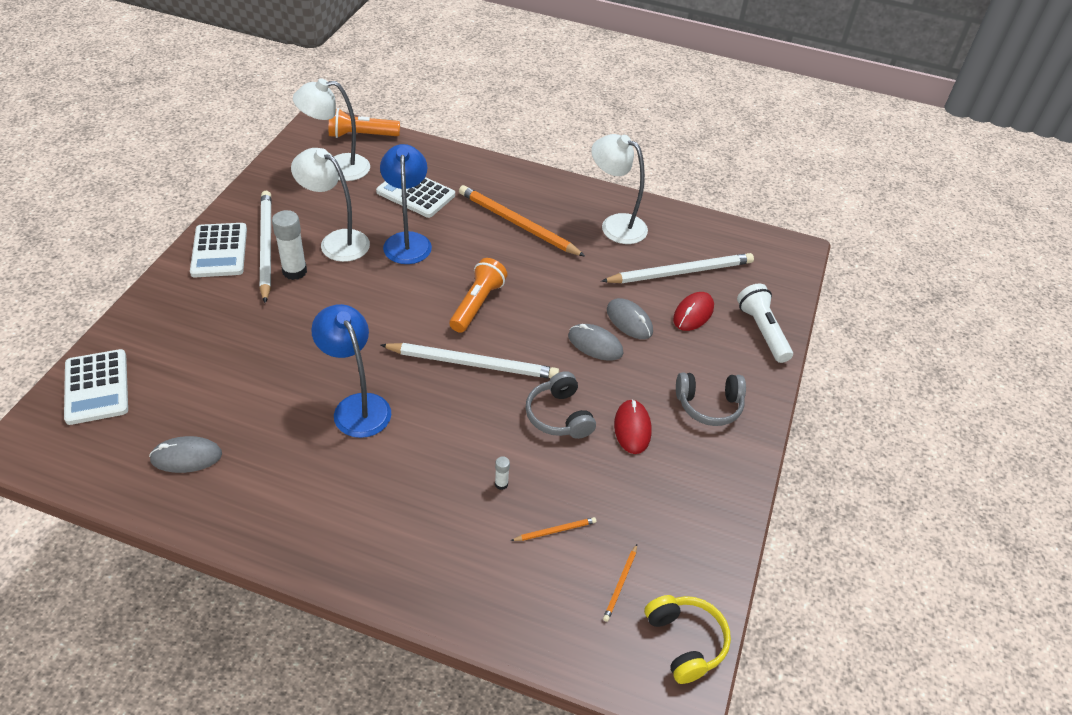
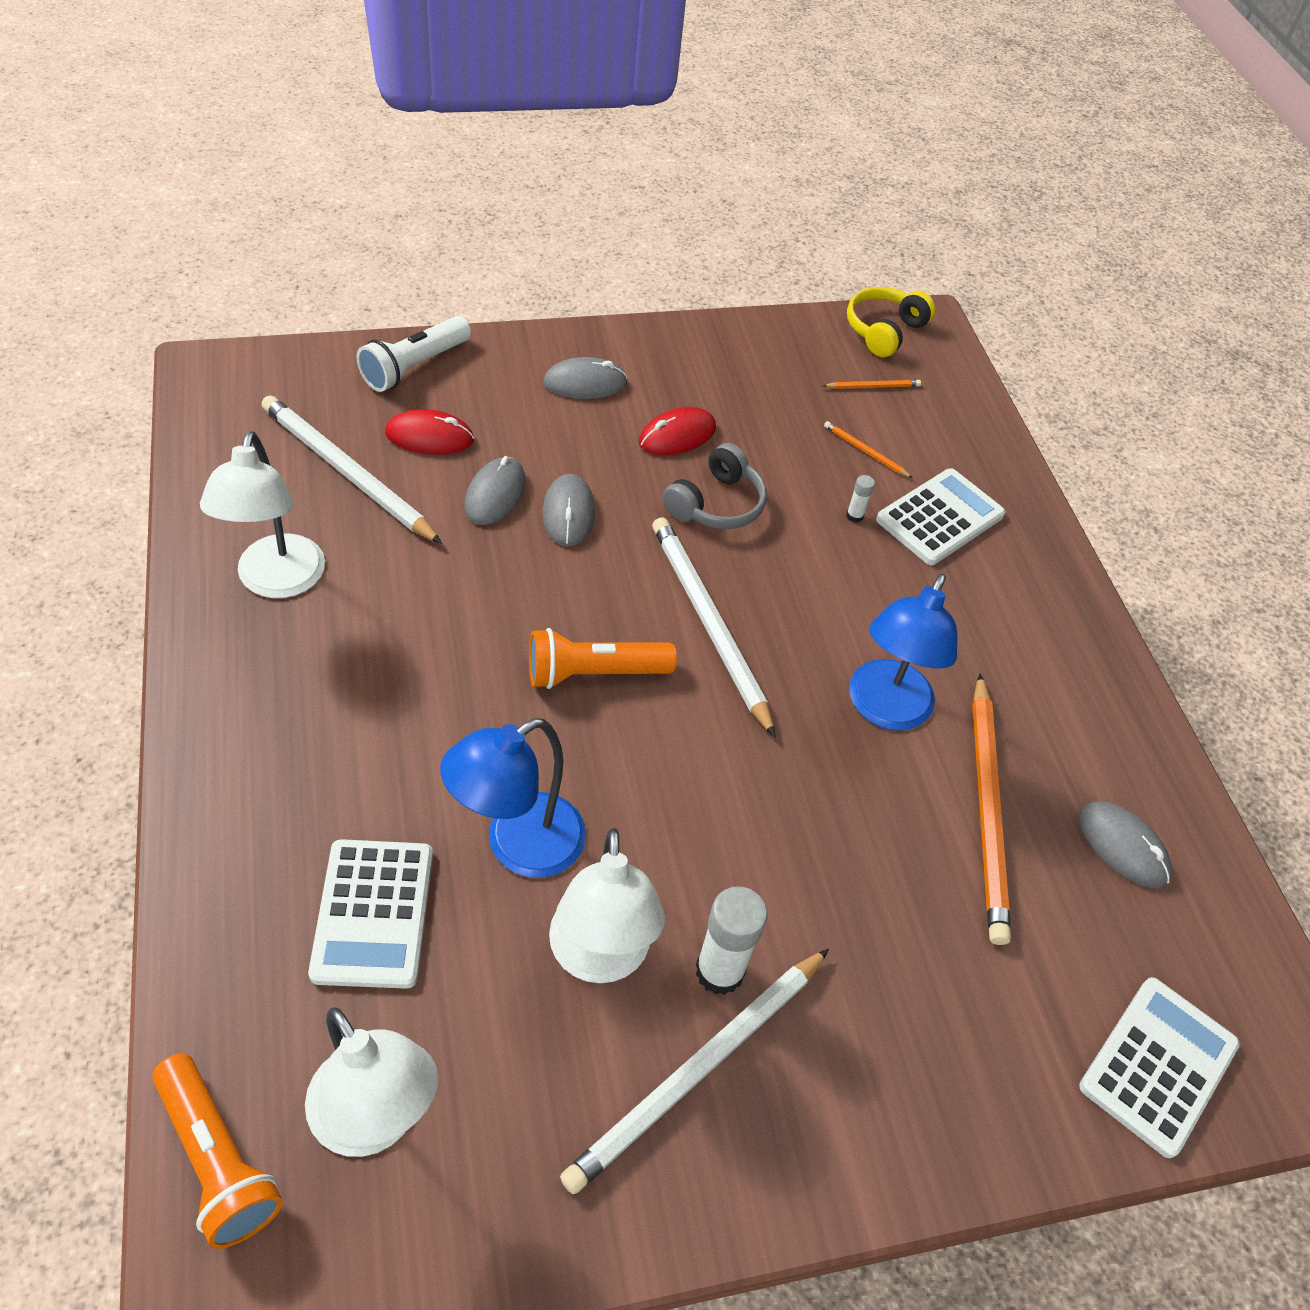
camera: 125 degrees left, 5 degrees up
white calculator [190,223,247,277] -> white calculator moved to [876,468,1005,565]
orange pencil [459,185,585,257] -> orange pencil moved to [972,674,1011,945]
grey headphones [676,373,746,426] -> grey mouse [543,357,628,399]

